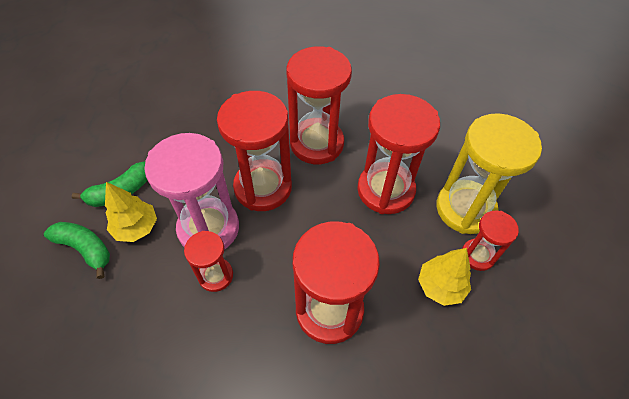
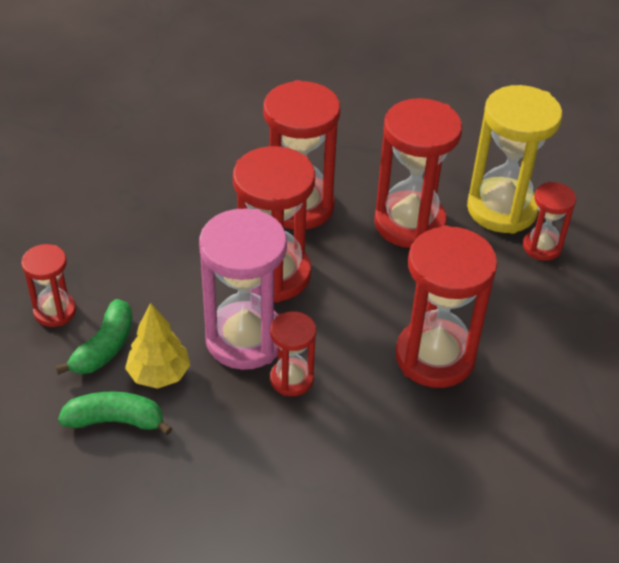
camera: 30 degrees left, 10 degrees down
yellow tree [418,248,471,306] -> none
none -> red hourglass [21,244,76,327]

